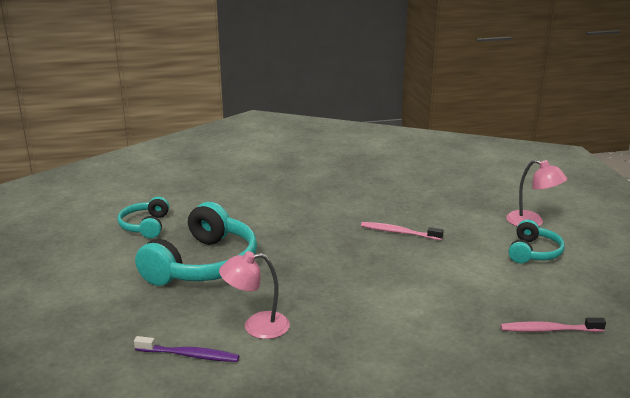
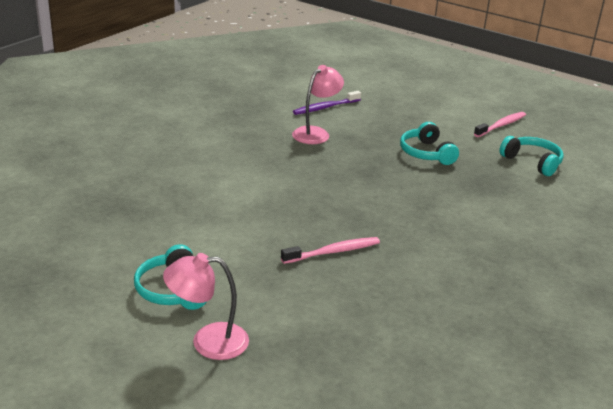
camera: 135 degrees right, 5 degrees up
turquoise headphones [135,202,257,286] -> turquoise headphones [400,122,459,165], size x0.53
pink toothbrush [501,318,606,332] -> pink toothbrush moved to [474,112,526,137]

